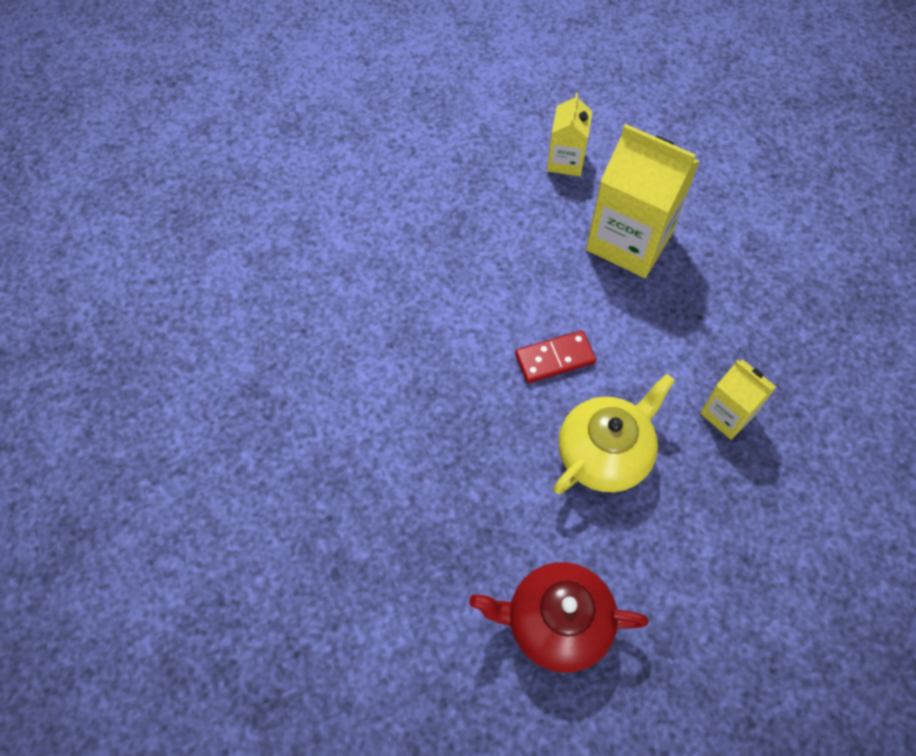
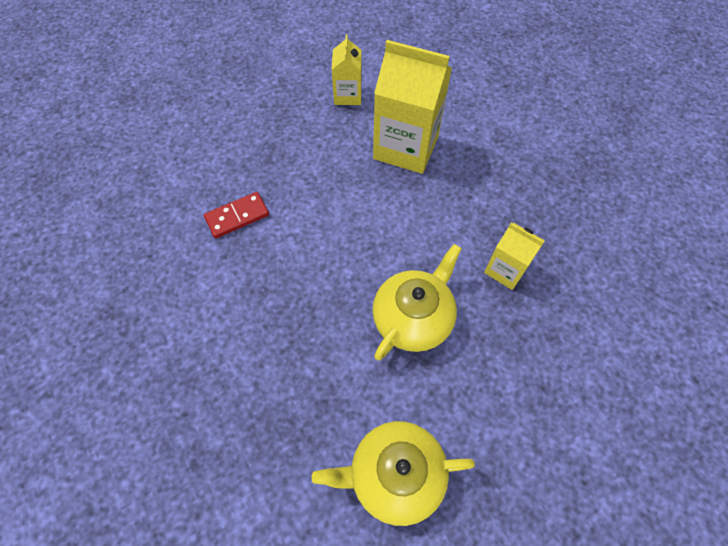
camera: 10 degrees left, 0 degrees up
red teapot [469,562,649,673] -> yellow teapot [312,421,475,526]
red domino [515,330,596,383] -> red domino moved to [204,192,269,238]

